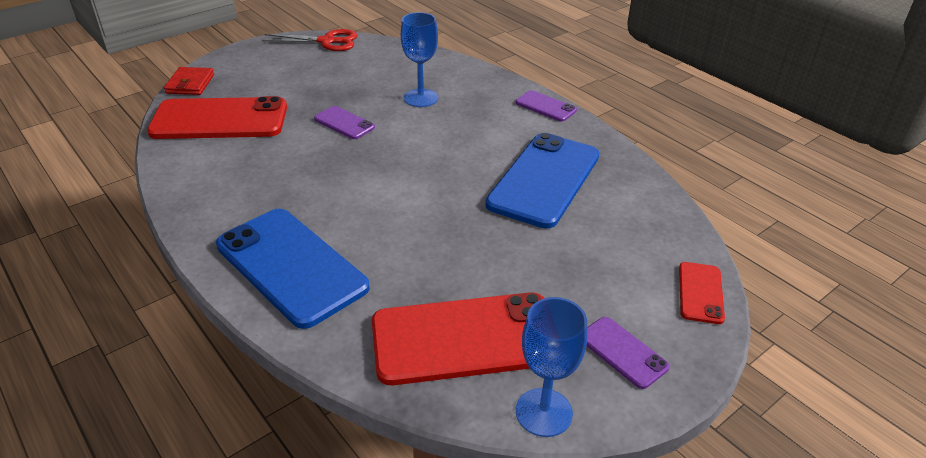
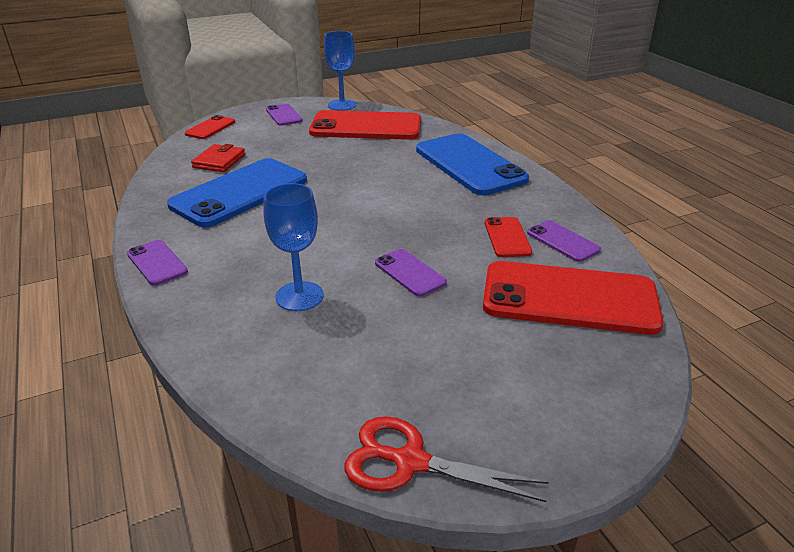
camera: 165 degrees left, 5 degrees down
red wallet [164,67,214,95] -> red wallet moved to [191,144,245,172]
none -> red phone [485,217,532,257]
none -> purple phone [527,220,601,262]

